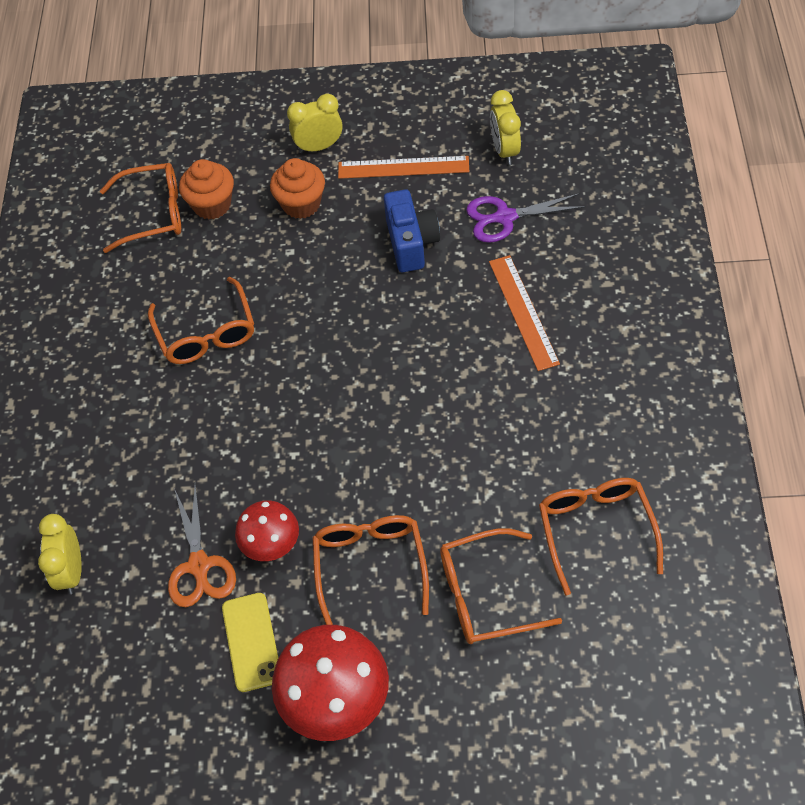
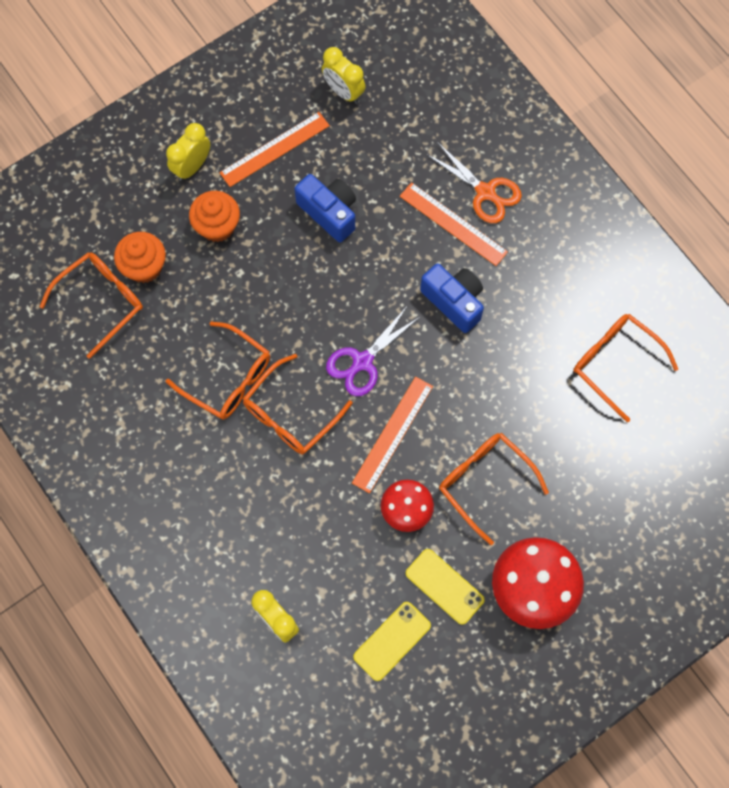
camera: 40 degrees left, 15 degrees up
orange scissors [168,483,236,607] -> orange scissors moved to [426,142,522,223]
orange glasses [440,528,562,644] -> orange glasses moved to [243,354,353,455]
purple scissors [466,193,586,243] -> purple scissors moved to [326,305,421,396]
none -> orange ruler [352,377,433,493]
none -> yellow phone [353,602,431,681]
none -> blue camera [420,263,484,333]

